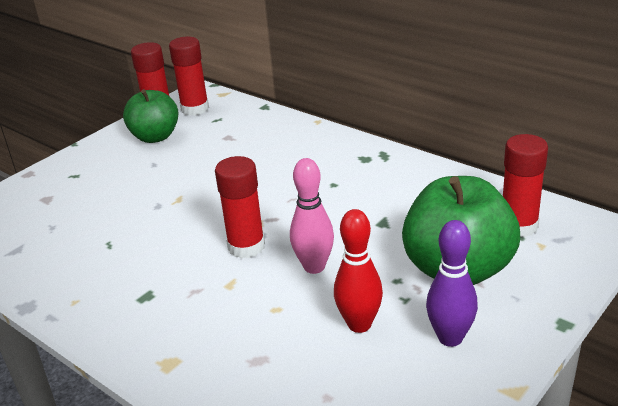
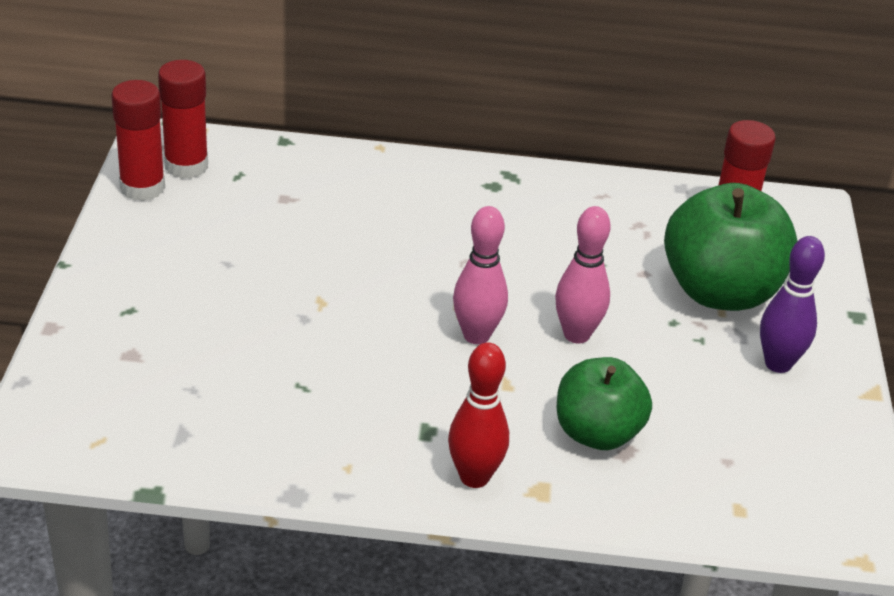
camera: 40 degrees left, 5 degrees up
green apple [123,89,178,143] -> green apple moved to [557,357,652,450]
red glue stick [215,156,265,258] -> pink bowling pin [453,206,508,344]
red bowling pin [334,209,383,333] -> red bowling pin moved to [448,343,509,488]

